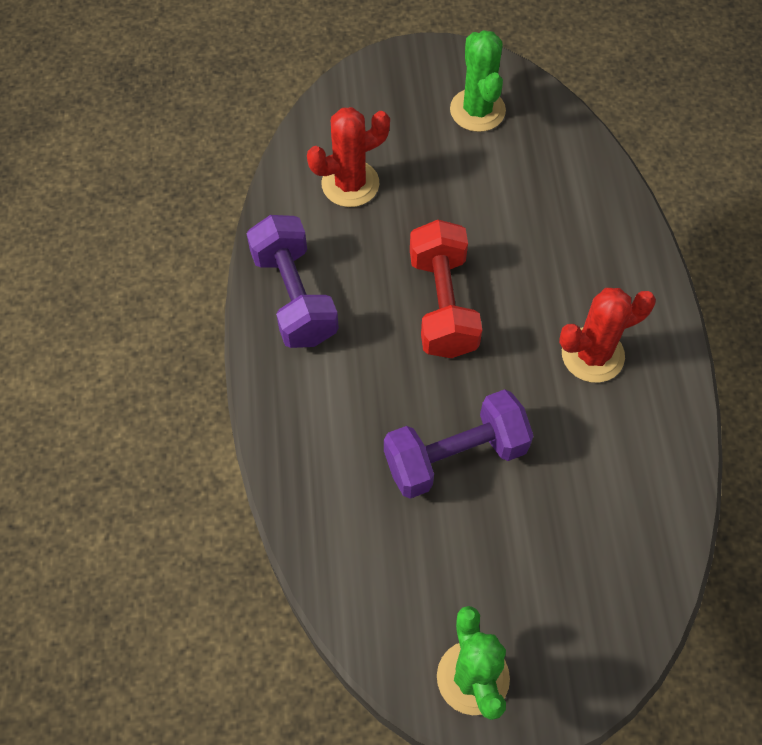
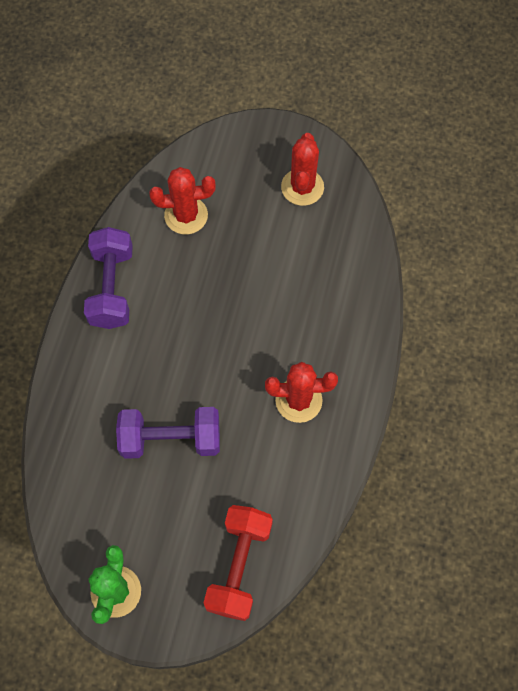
camera: 20 degrees right, 5 degrees up
red dumbbell [410,220,482,358] -> red dumbbell moved to [203,505,273,621]
green cactus [450,30,506,132] -> red cactus [281,133,324,206]

